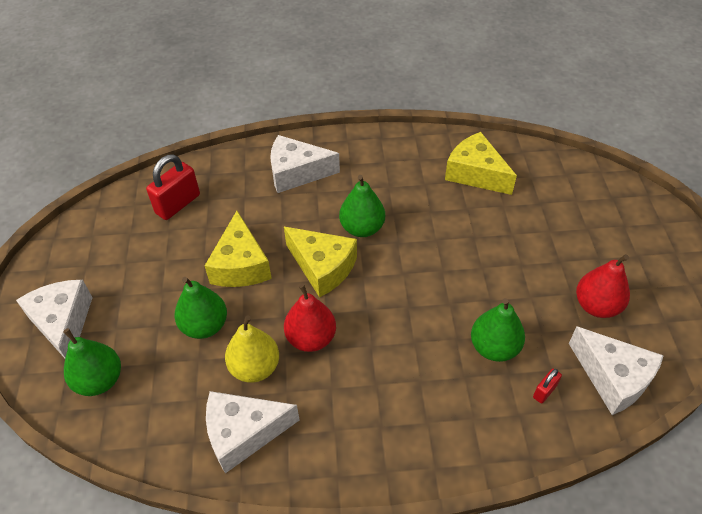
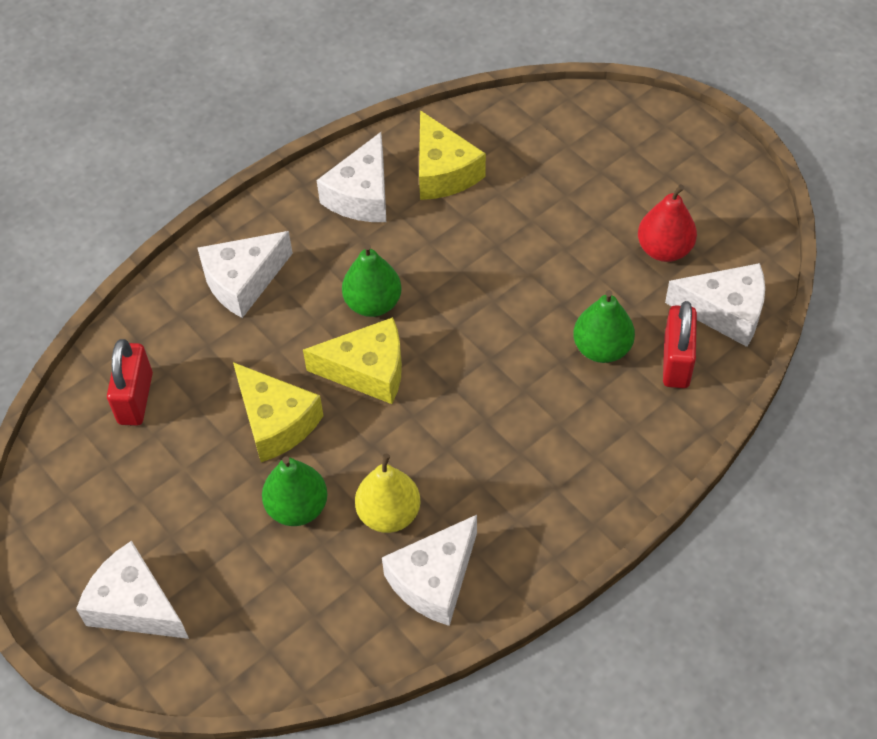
camera: 35 degrees left, 5 degrees up
green pear [63,328,121,396] -> none
red pear [284,284,336,352] -> none
yellow cheese [445,132,517,195] -> yellow cheese turned 120 degrees counterclockwise [419,110,486,200]
red padlock [533,369,562,404] -> red padlock [663,301,697,388], size x2.00
none -> white cheese [317,132,386,222]

